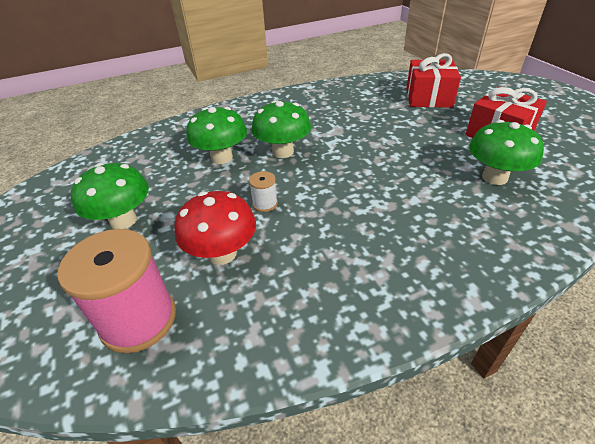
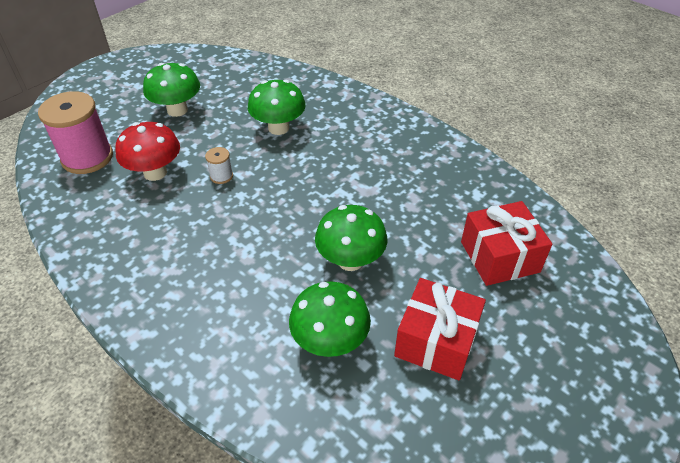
camera: 65 degrees right, 5 degrees up
green mushroom [251,100,311,158] -> green mushroom moved to [315,205,387,271]

